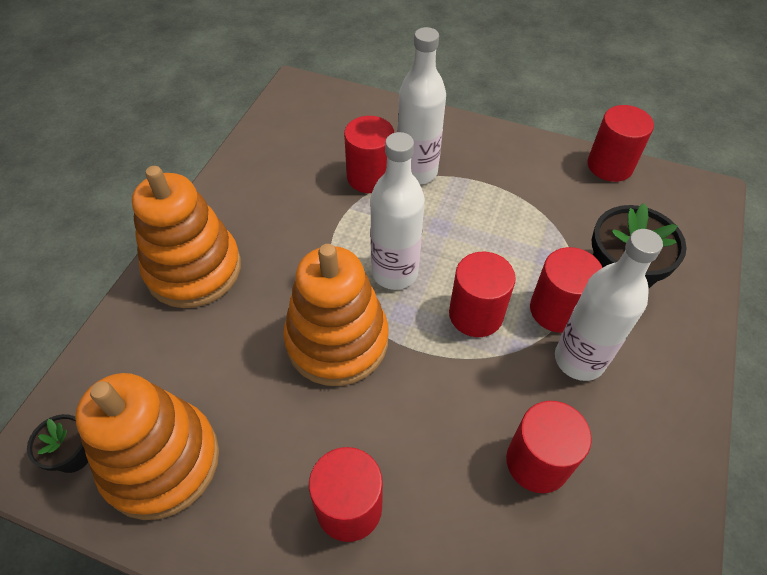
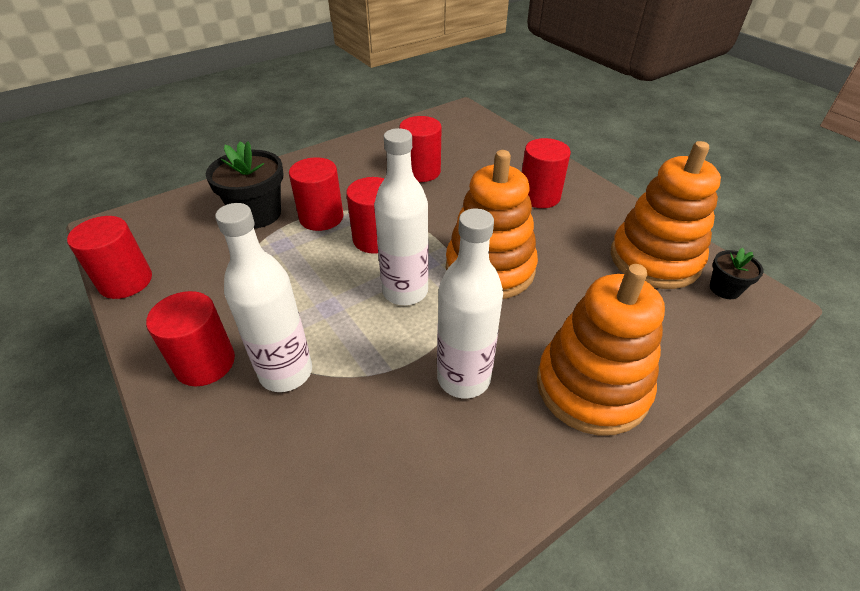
camera: 145 degrees left, 10 degrees down
red cylinder [344,116,394,193] -> red cylinder moved to [146,291,235,386]
white bottle [555,229,663,381] -> white bottle moved to [437,208,503,398]

